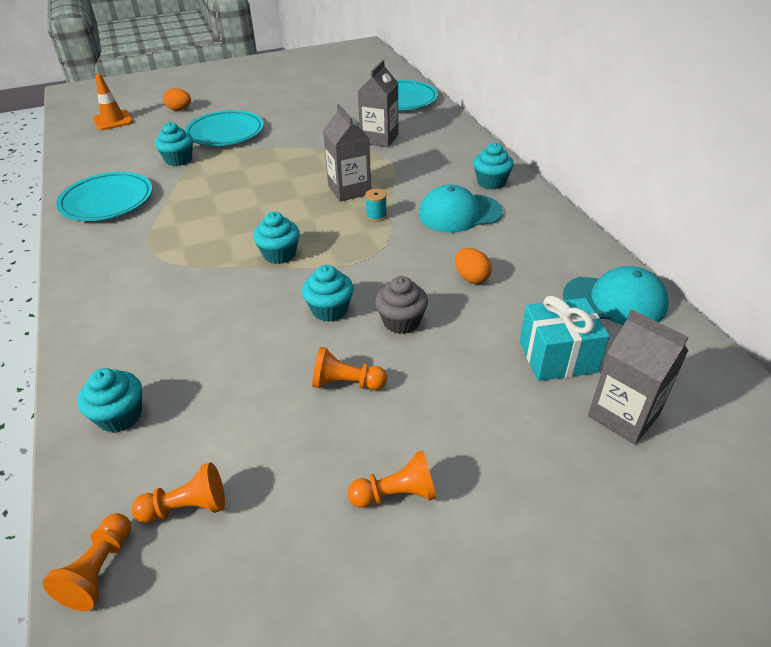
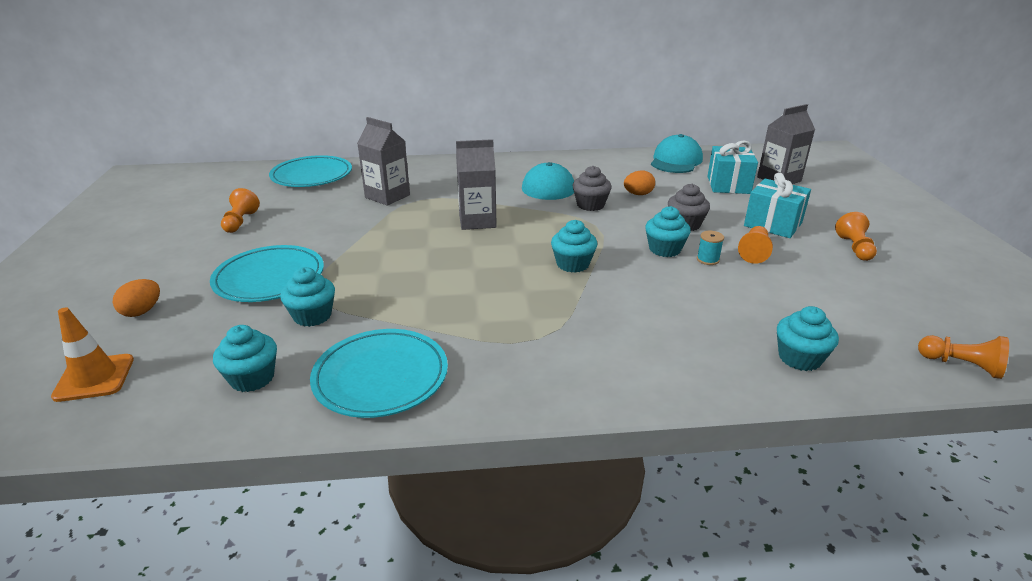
camera: 75 degrees left, 10 degrees down
orange pawn [132,462,225,523] -> orange pawn moved to [221,188,260,233]
turquoise spool [365,189,387,222] -> turquoise spool moved to [697,231,724,265]
turquoise cupcake [473,143,514,190] -> turquoise cupcake moved to [213,325,277,392]
none -> grey cupcake [573,166,612,211]
none -> turquoise gift [744,173,811,238]

